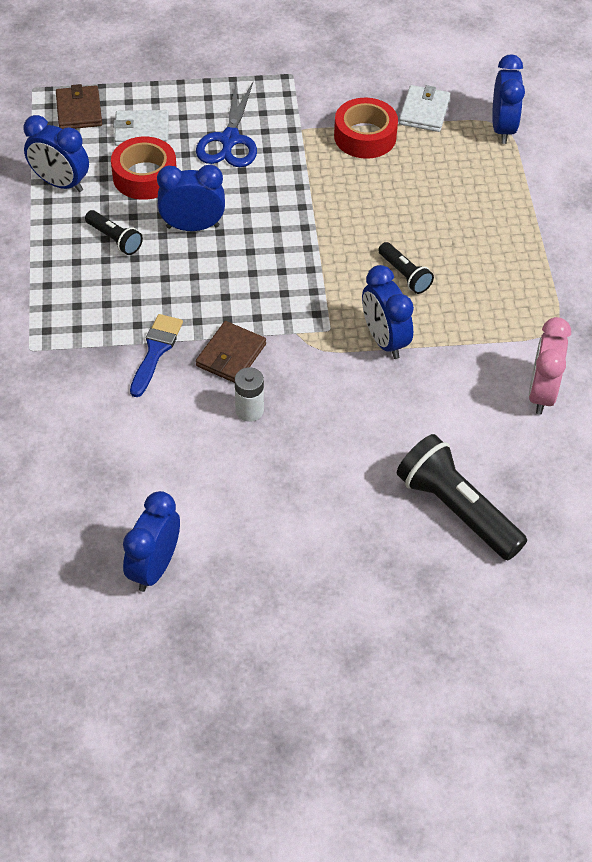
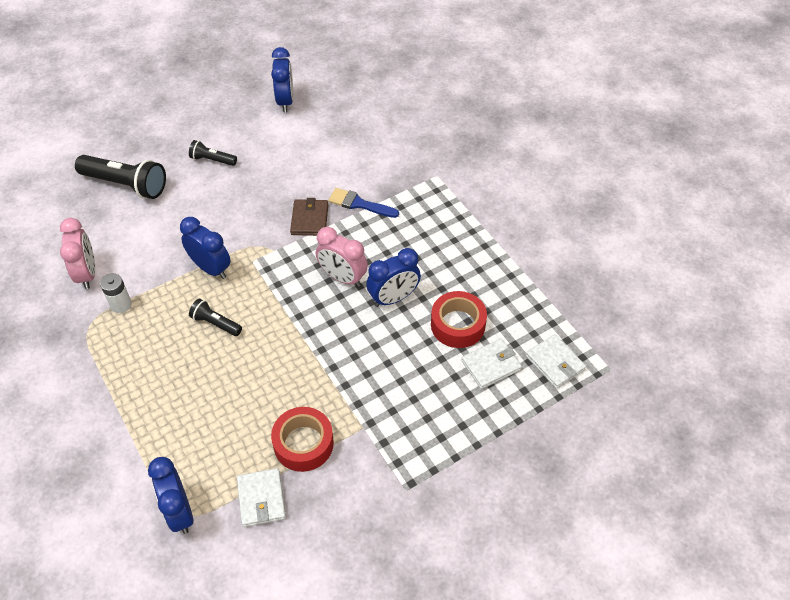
camera: 155 degrees right, 0 degrees up
blue clock [24,115,89,192] -> none
brown wallet [56,84,102,129] -> white wallet [526,334,586,389]
black flashlight [85,210,143,255] -> black flashlight moved to [189,140,237,166]
blue brush [130,314,183,397] -> blue brush turned 120 degrees clockwise [328,188,399,218]
blue scissors [196,82,257,167] -> none
white battery [235,367,264,422] -> white battery moved to [100,273,132,313]
none -> pink clock [316,227,368,287]

